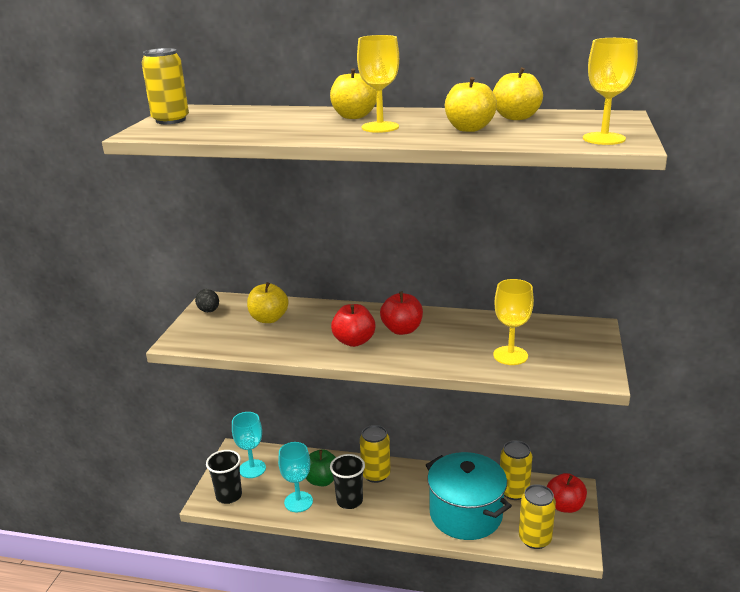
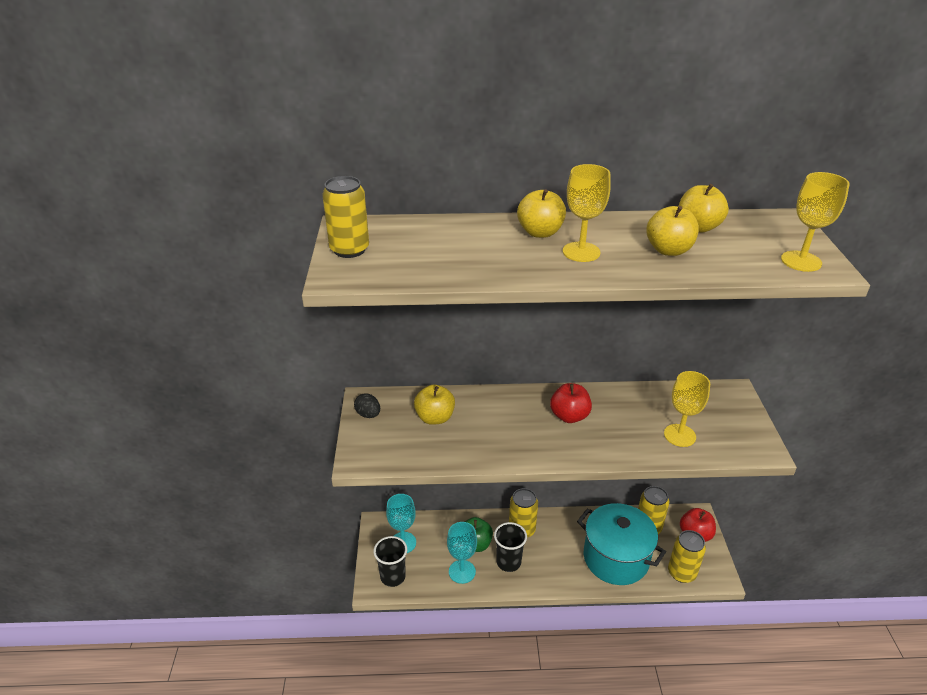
camera: 15 degrees left, 10 degrees up
red apple [331,304,376,347] -> none

